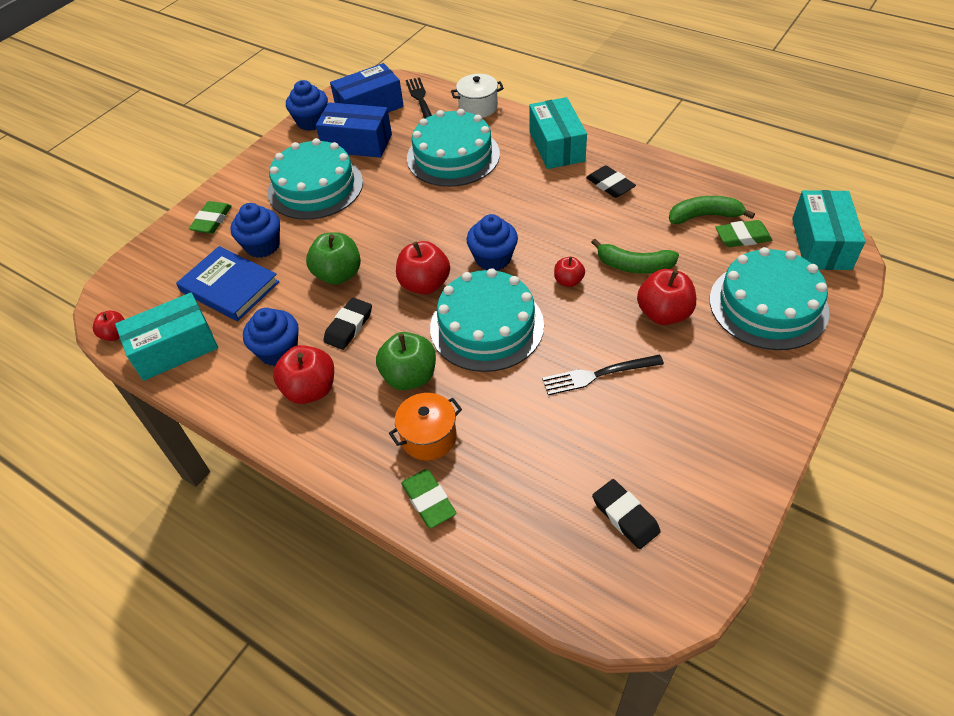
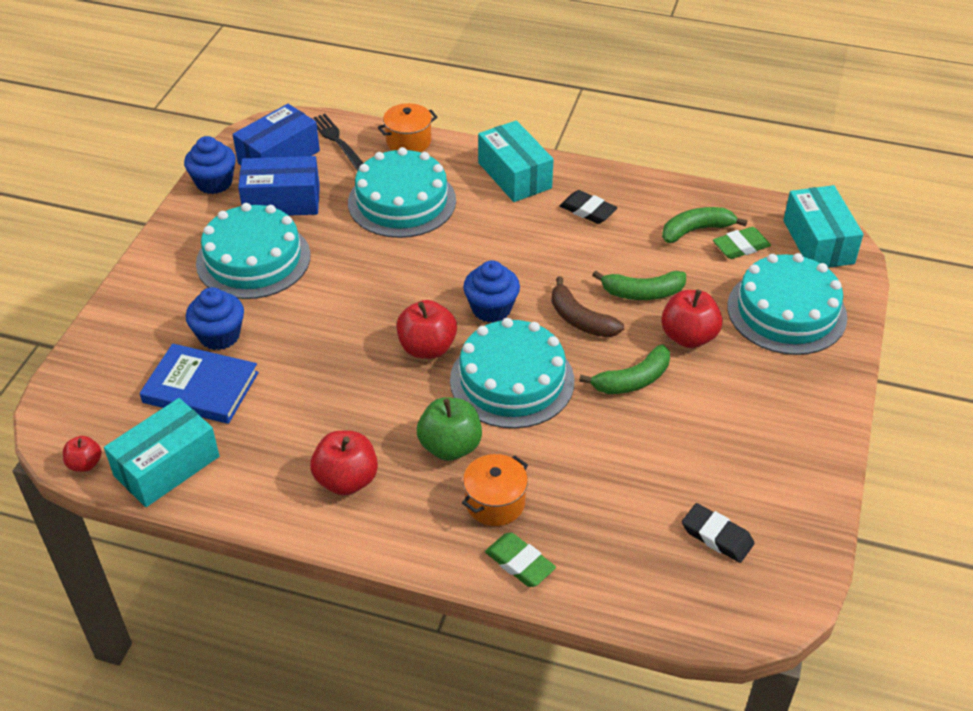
camera: 20 degrees left, 5 degrees down
green eraser [189,201,232,234] -> none
blue cupcake [243,308,299,366] -> none
green apple [306,232,361,285] -> none
black eraser [323,298,372,350] -> none
white pot [451,74,504,118] -> orange pot [378,103,438,152]
black fork [542,355,664,395] -> none
red apple [554,257,585,287] -> brown banana [551,276,624,337]
none -> green banana [579,345,670,394]

